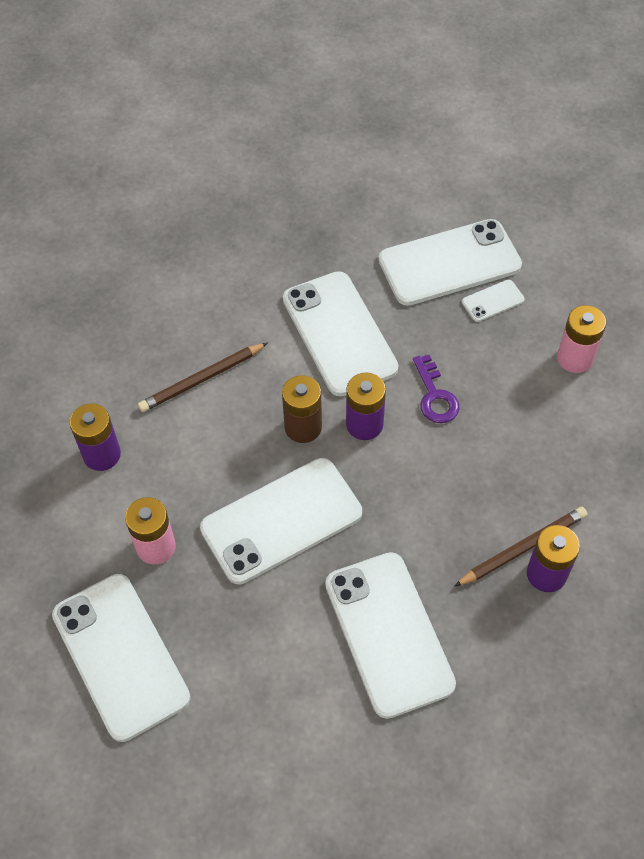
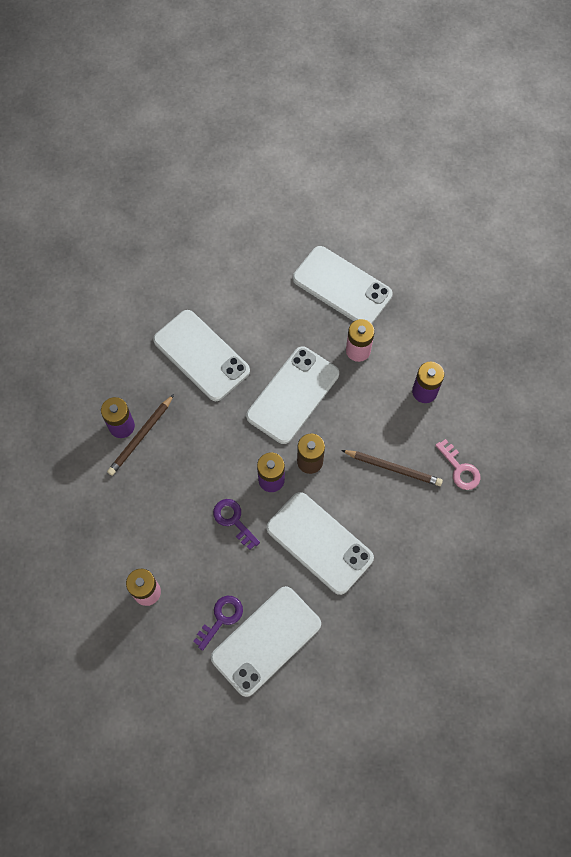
camera: 155 degrees right, 10 degrees up
brown pencil [138,342,268,412] -> brown pencil turned 75 degrees clockwise [341,450,443,486]
white phone [462,280,525,322] -> purple key [193,595,243,651]
none -> pink key [435,439,480,490]

